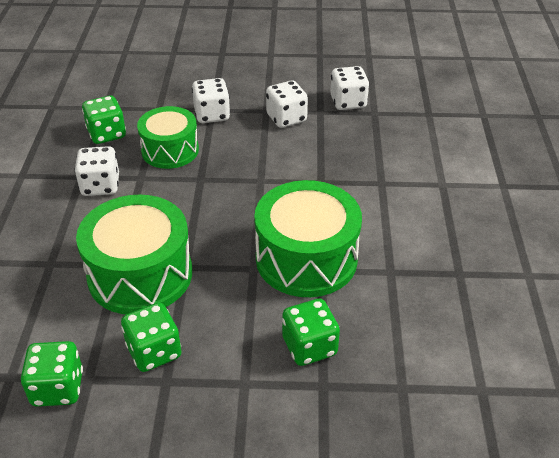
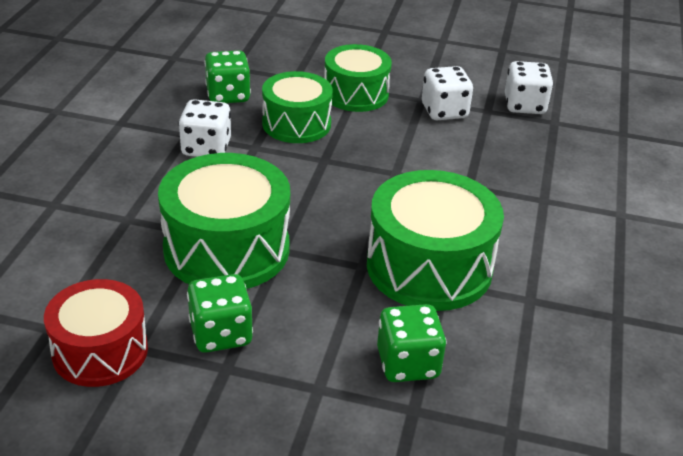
camera: 10 degrees right, 5 degrees down
green dice [21,341,83,407] -> red drum [44,279,148,387]
white dice [192,78,230,123] -> green drum [324,44,392,112]

